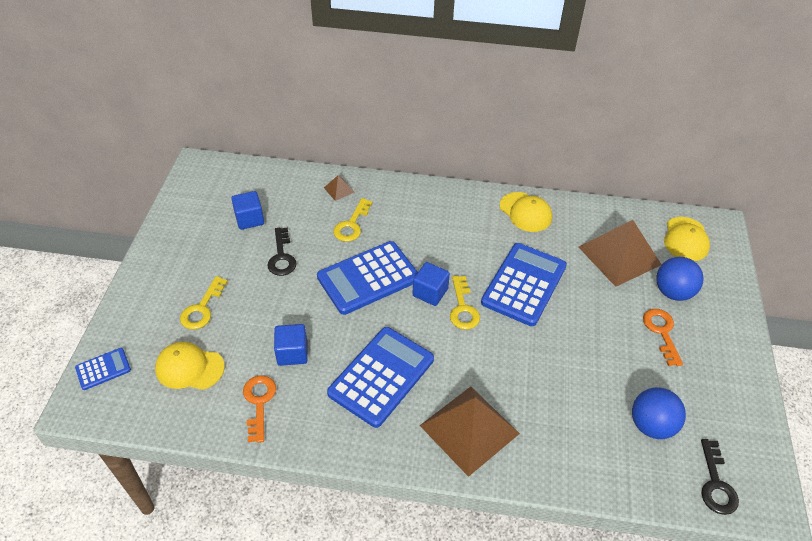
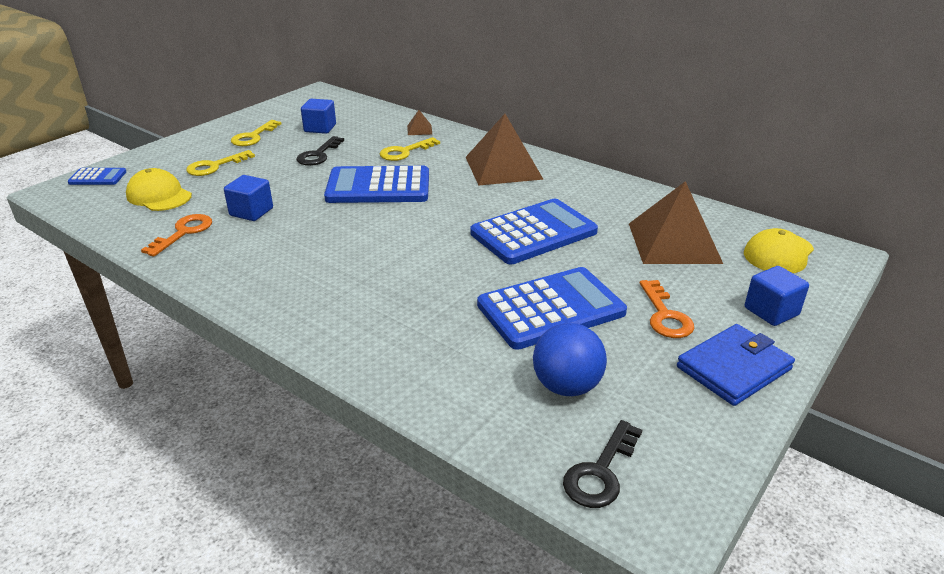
camera: 30 degrees right, 15 degrees down
blue calculator [327,327,434,428] -> blue calculator moved to [477,267,627,350]
blue cube [413,262,450,306] -> blue cube moved to [745,266,809,326]
brown pyramid [420,386,520,477] -> brown pyramid moved to [466,114,544,186]
yellow key [450,276,480,330] -> yellow key moved to [231,120,282,146]
yellow cap [500,192,552,232] -> none
orange key [643,309,683,366] -> orange key turned 150 degrees clockwise [640,280,694,338]
blue ball [656,257,703,301] -> none
none -> blue wallet [677,324,795,406]

